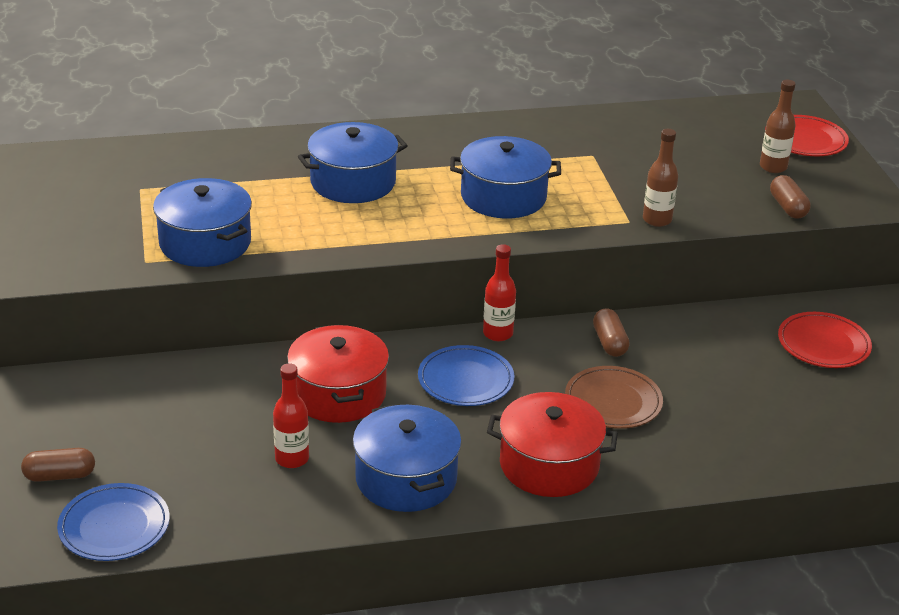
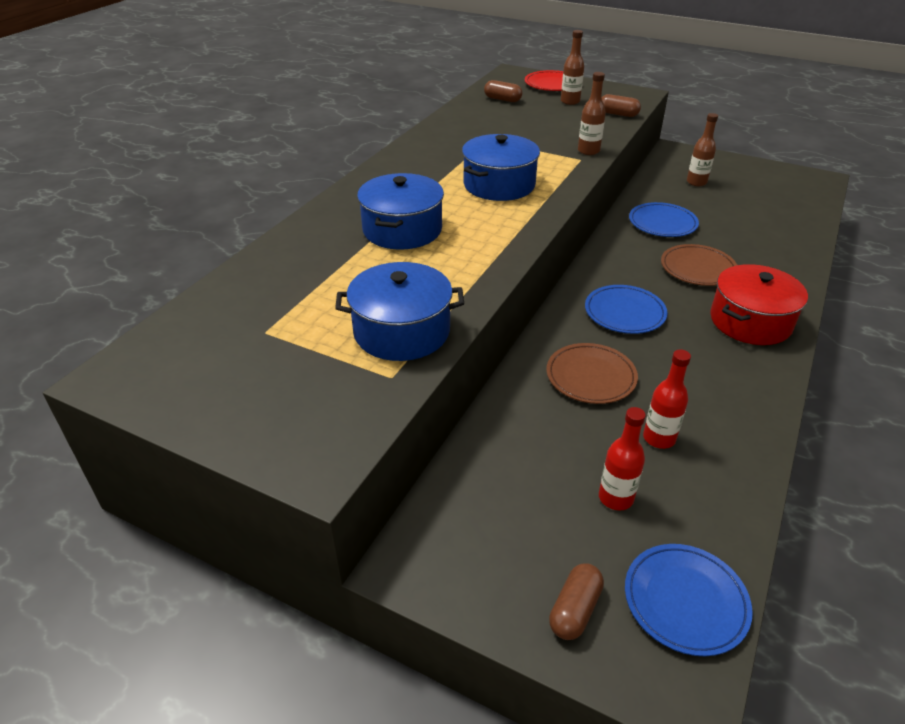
camera: 50 degrees left, 5 degrees up
red pot [287,325,389,423] -> brown plate [546,343,638,404]
blue pot [353,404,462,512] -> none
red bottle [483,244,516,341] -> red bottle moved to [599,407,646,510]
brown capsule [593,308,630,357] -> brown capsule moved to [484,80,522,102]
red plate [778,312,872,368] -> brown bottle [687,113,718,186]
none -> blue plate [629,202,699,237]

